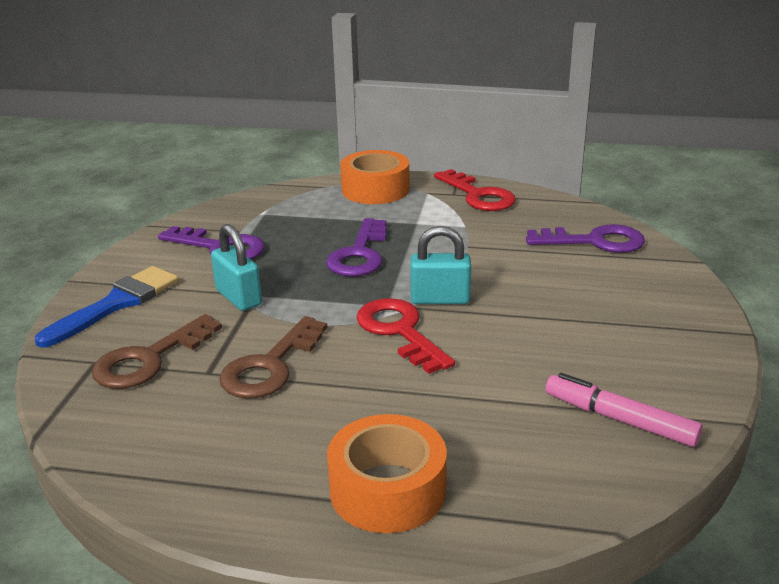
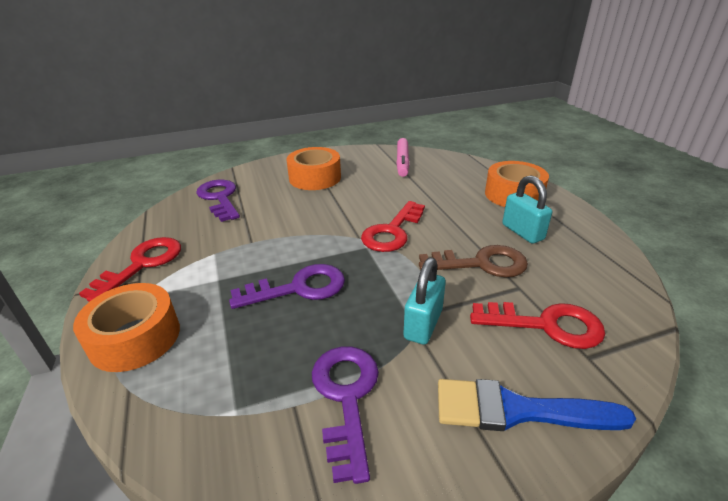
camera: 120 degrees left, 5 degrees up
brown key [92,314,222,389] -> red key [470,302,605,349]
turquoise padlock [410,226,471,304] -> turquoise padlock moved to [502,175,552,244]
none -> orange tape [286,147,341,190]

